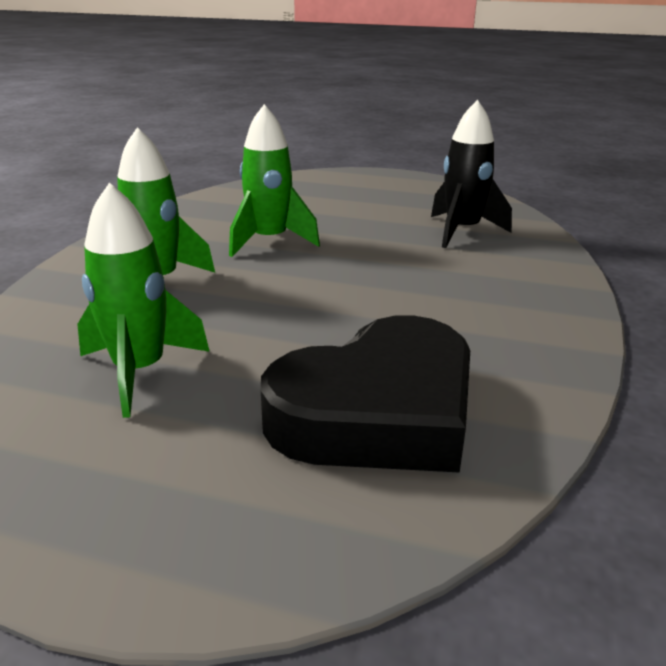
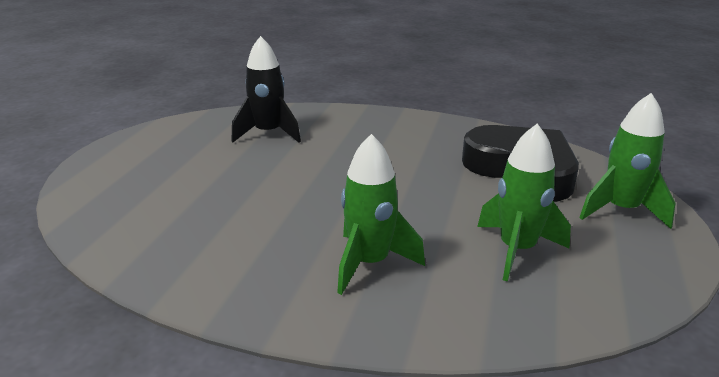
camera: 90 degrees left, 0 degrees up
green rocket [229,104,320,257] -> green rocket moved to [579,93,676,229]

